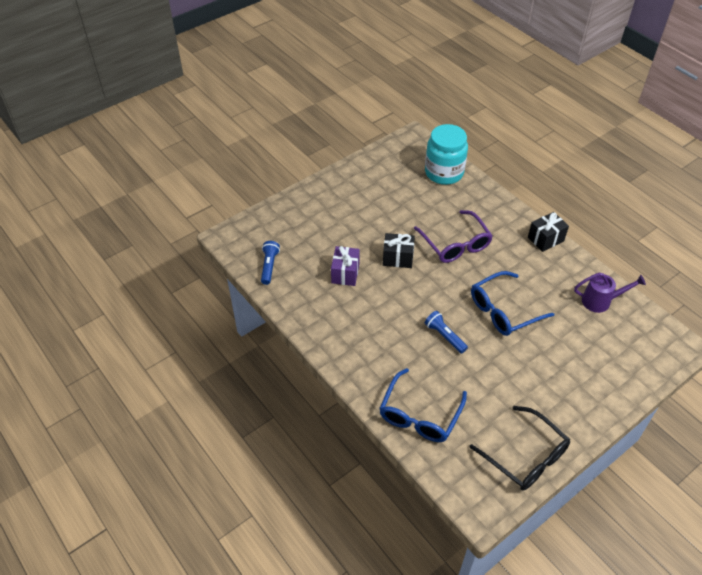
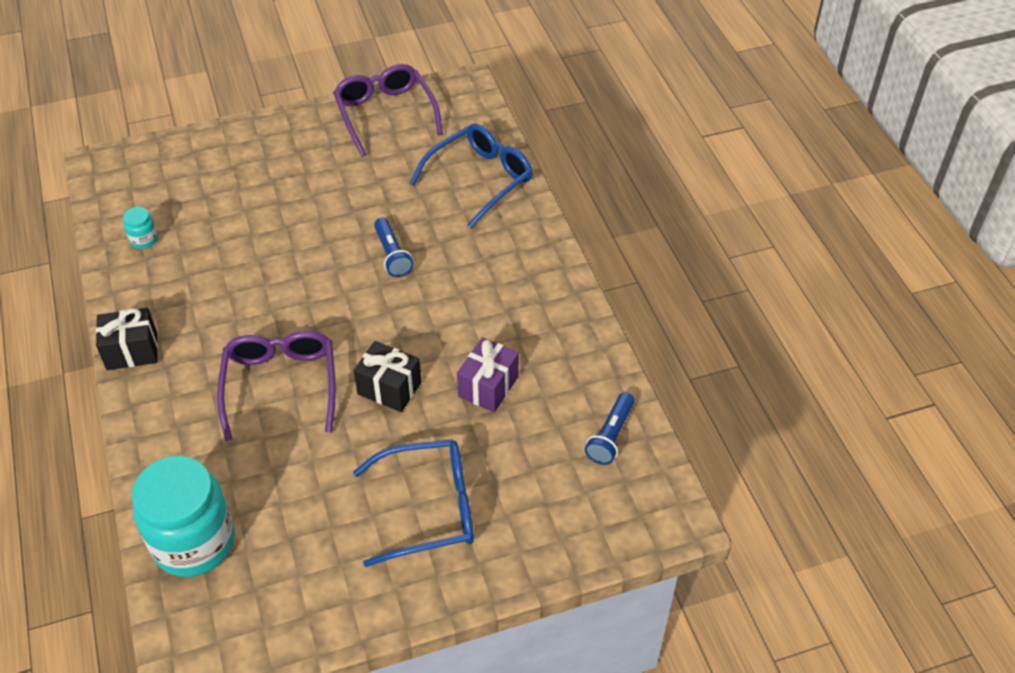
camera: 160 degrees left, 0 degrees up
black glasses [469,406,570,491] -> purple glasses [333,64,443,157]
blue glasses [471,271,554,336] -> blue glasses moved to [353,439,474,567]
purple watering can [574,273,646,313] -> turquoise jar [123,207,158,249]

